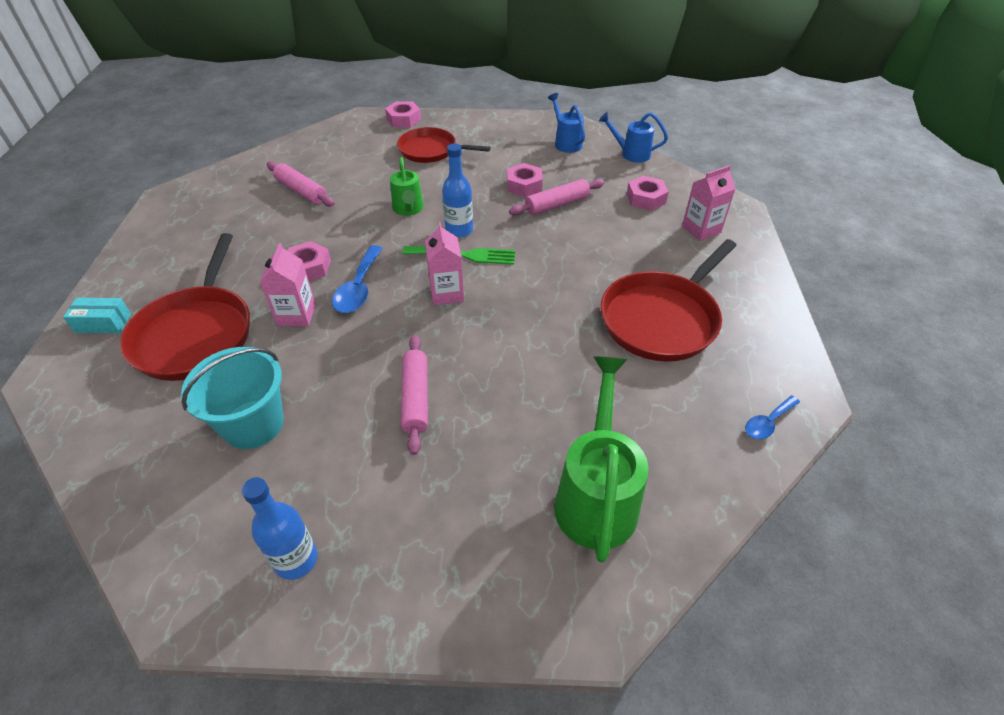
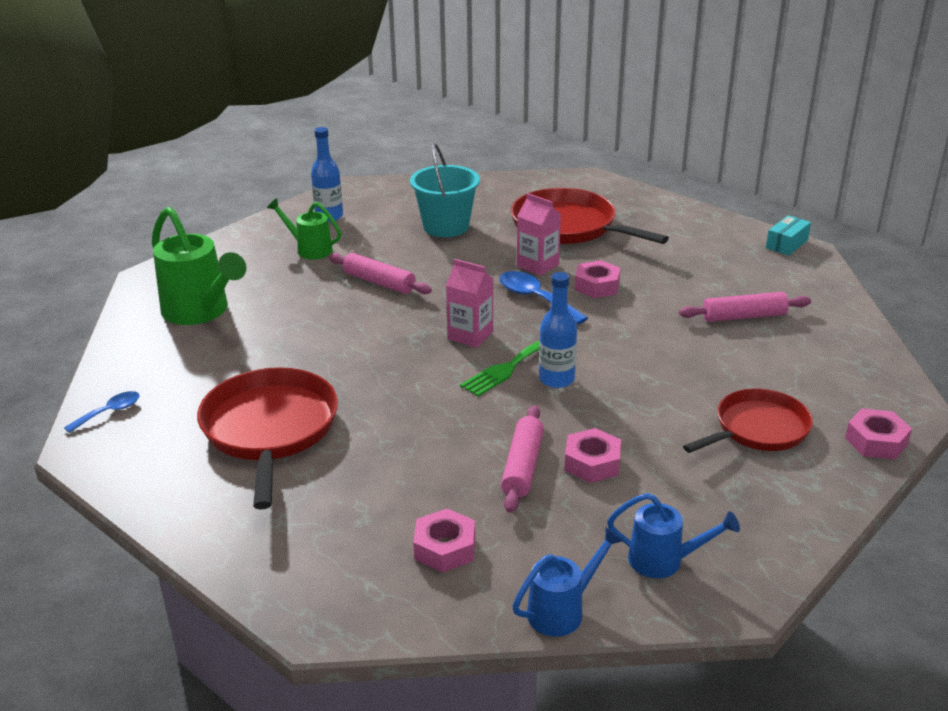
camera: 130 degrees right, 15 degrees down
turquoise box [63,298,131,333] -> turquoise box moved to [766,215,811,256]
green watering can [390,157,424,216] -> green watering can moved to [267,198,341,260]
pink carton [682,165,736,241] -> none
blue spoon [745,396,800,439] -> blue spoon turned 45 degrees clockwise [64,391,140,433]

